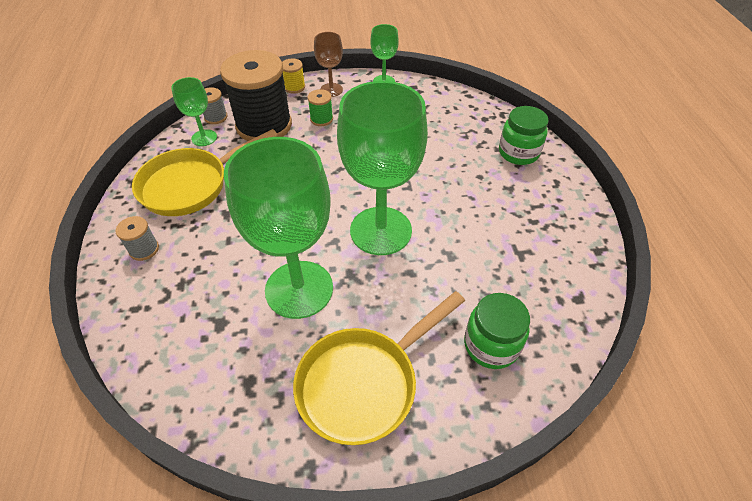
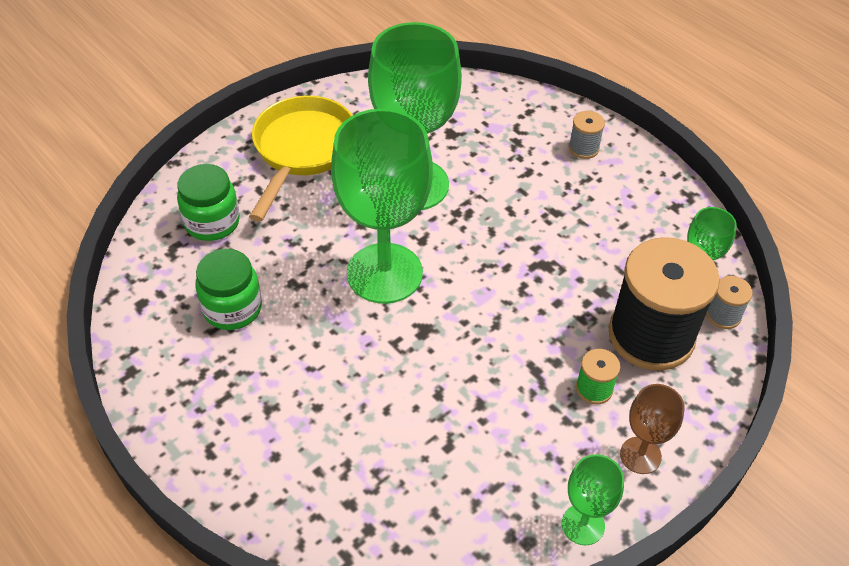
camera: 145 degrees right, 0 degrees up
yellow pan [132,129,278,216] -> none
yellow spool [282,58,305,94] -> none
green jar [499,106,549,165] -> green jar moved to [196,249,262,330]

